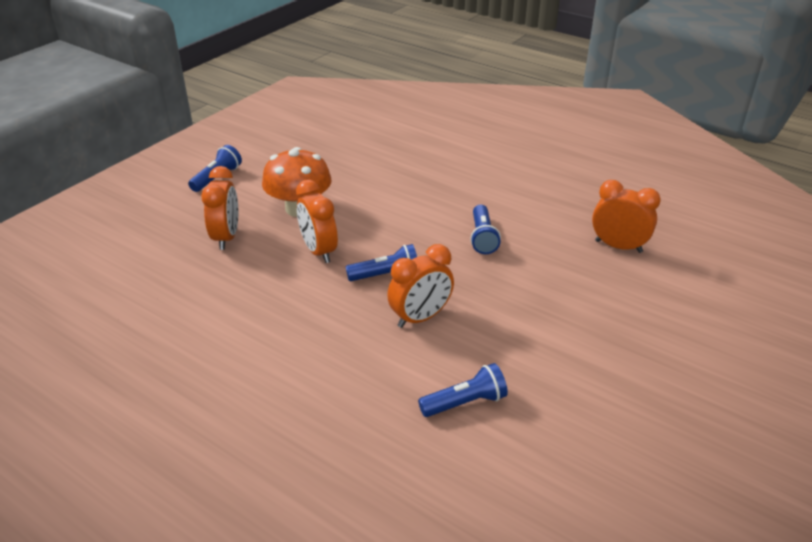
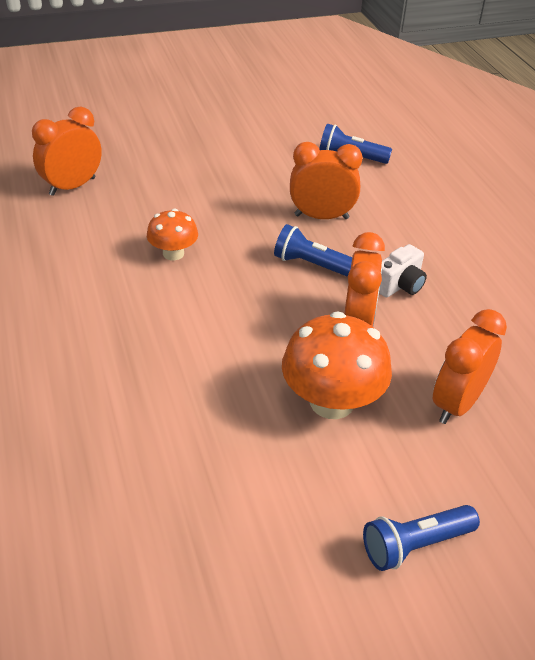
camera: 145 degrees left, 5 degrees up
blue flashlight [470,205,501,254] -> orange mushroom [147,209,198,260]
orange clock [592,180,661,253] -> orange clock turned 75 degrees clockwise [32,107,102,196]
none -> white camera [379,244,427,297]

